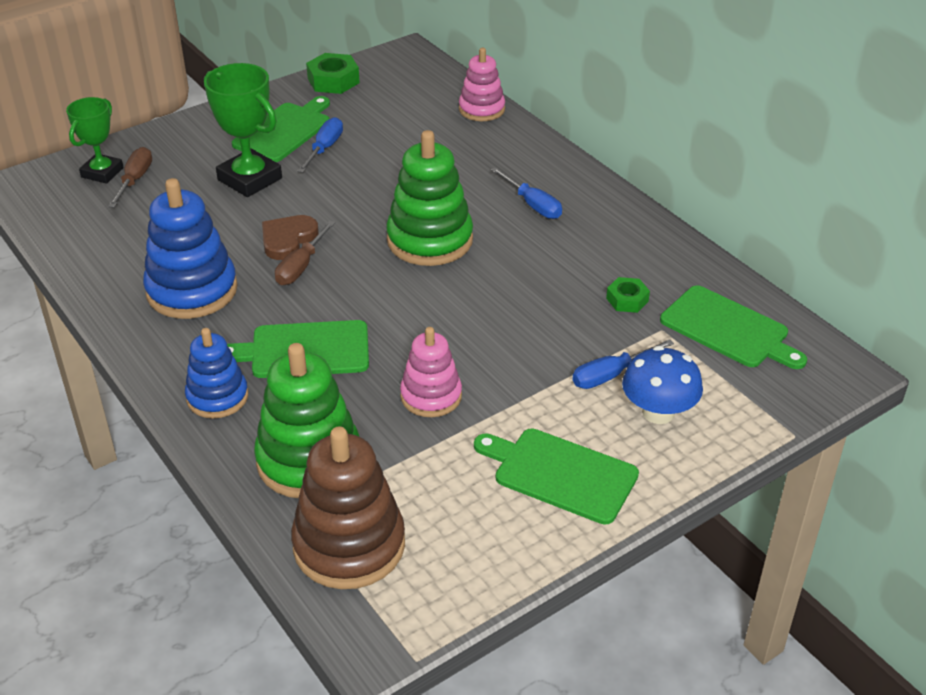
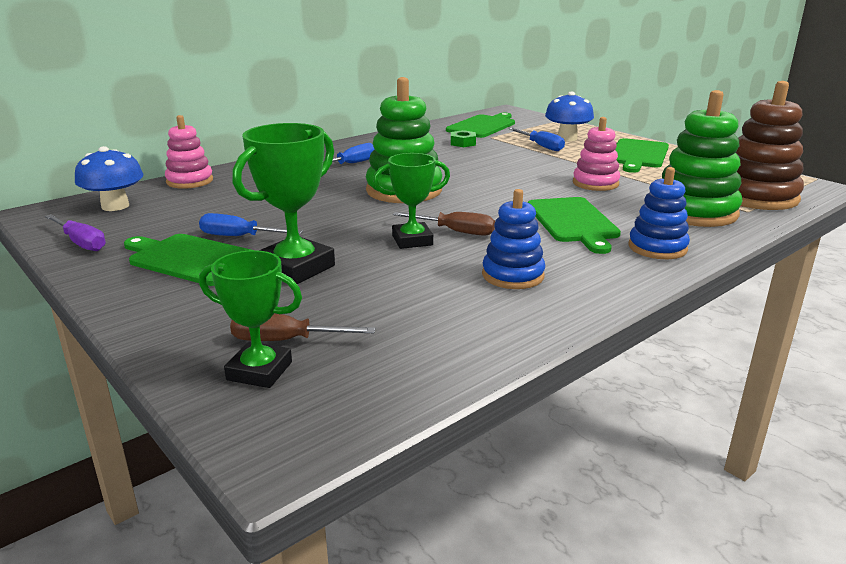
camera: 95 degrees left, 15 degrees down
blue stacking toy [143,178,238,319] -> blue stacking toy [482,189,545,289], size x0.62
brown heart [262,215,319,260] -> green trophy [373,153,450,249]
green nut [306,53,360,94] -> purple screwdriver [45,214,106,251]
none -> blue mushroom [75,146,143,211]

